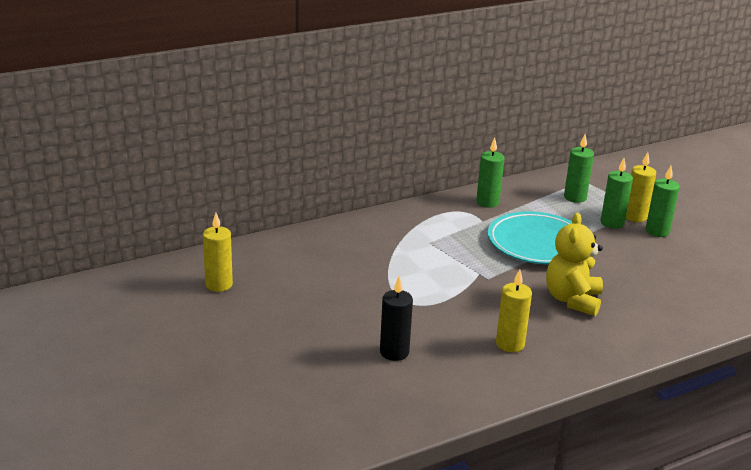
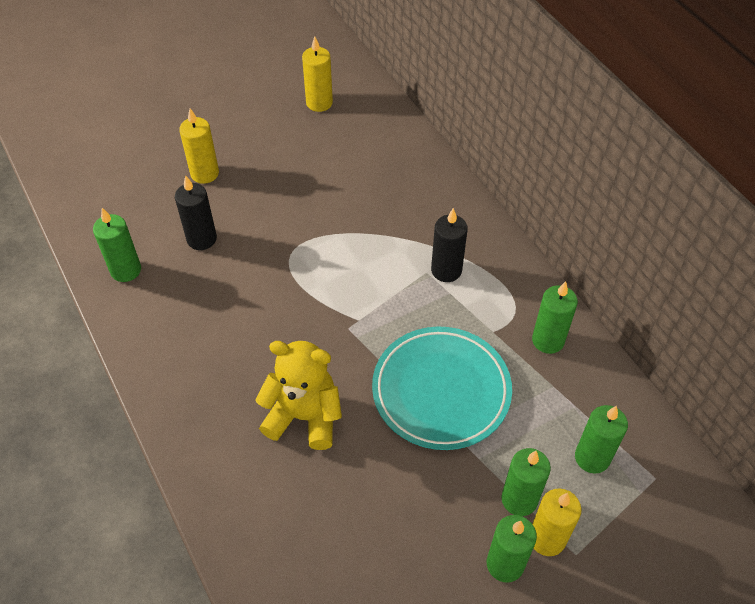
camera: 90 degrees right, 25 degrees up
yellow candle [496,269,532,352] -> yellow candle moved to [179,108,219,184]
none -> green candle [93,208,141,282]
none -> black candle [431,208,468,282]

